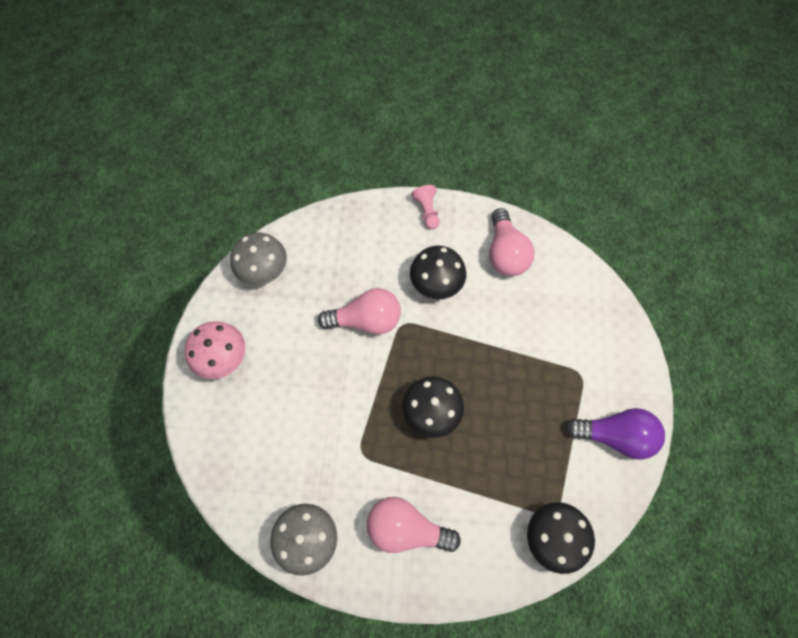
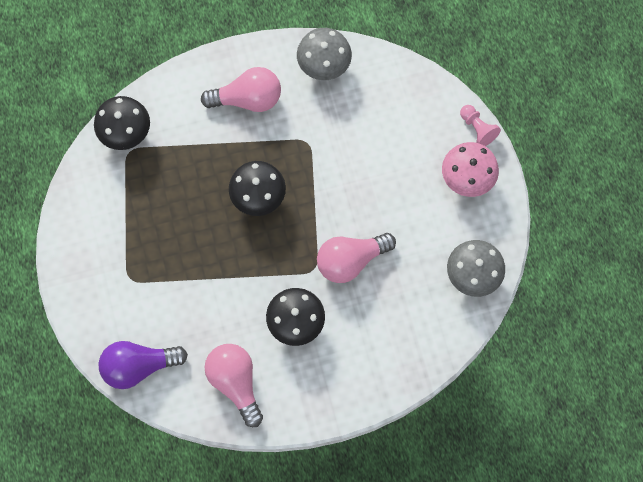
camera: 160 degrees right, 5 degrees up
pink pawn [411,185,440,229] -> pink pawn moved to [460,105,501,146]
purple light bulb [565,408,665,460] -> purple light bulb moved to [99,341,188,389]

